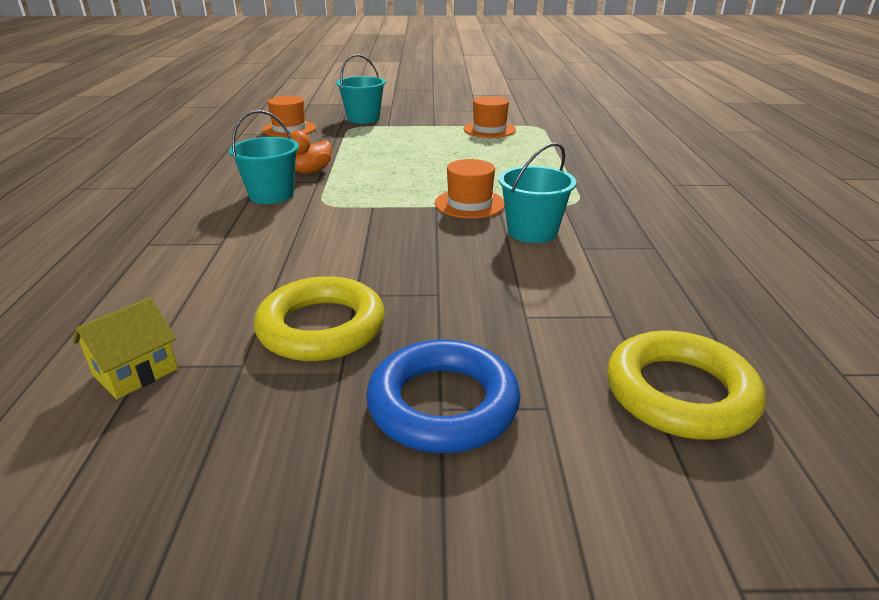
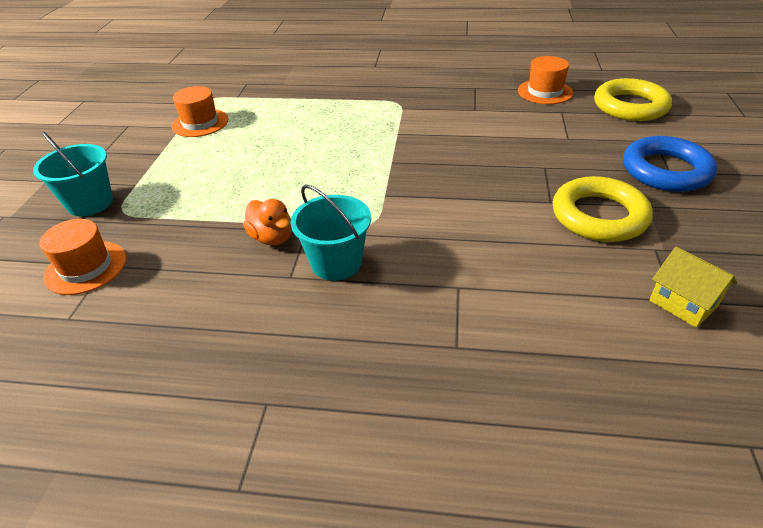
camera: 80 degrees left, 10 degrees up
orange hat [435,159,505,219] -> orange hat moved to [518,56,573,104]
turquoise bucket [499,142,577,243] -> none

